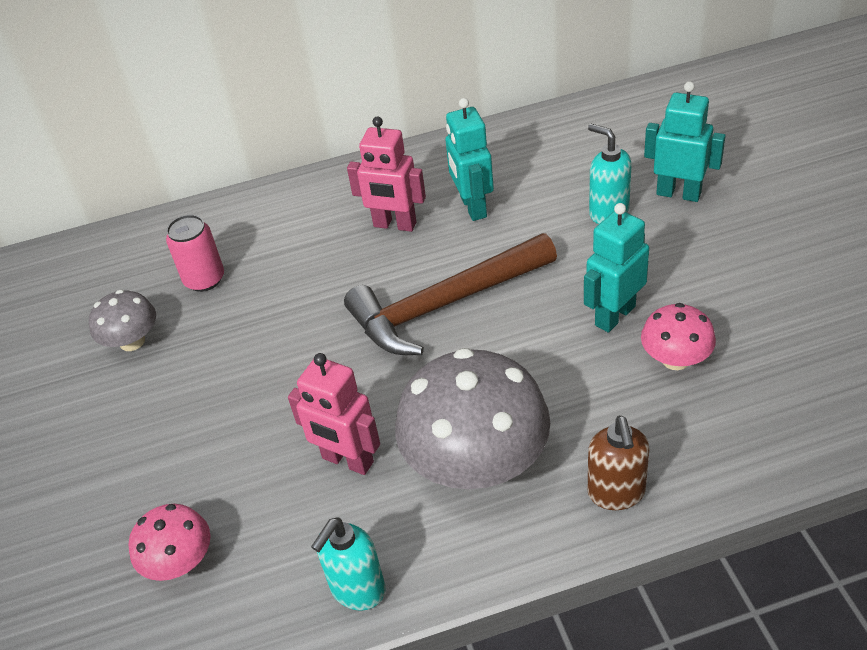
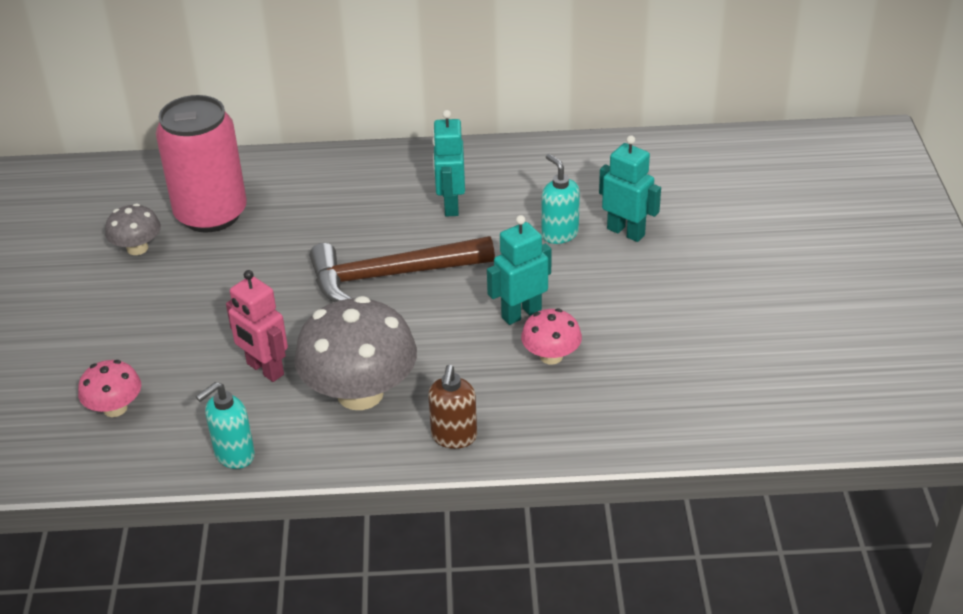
camera: 10 degrees right, 5 degrees down
pink can [166,215,224,292] -> pink can [156,95,247,233], size x2.02
pink robot [347,116,426,232] -> none

